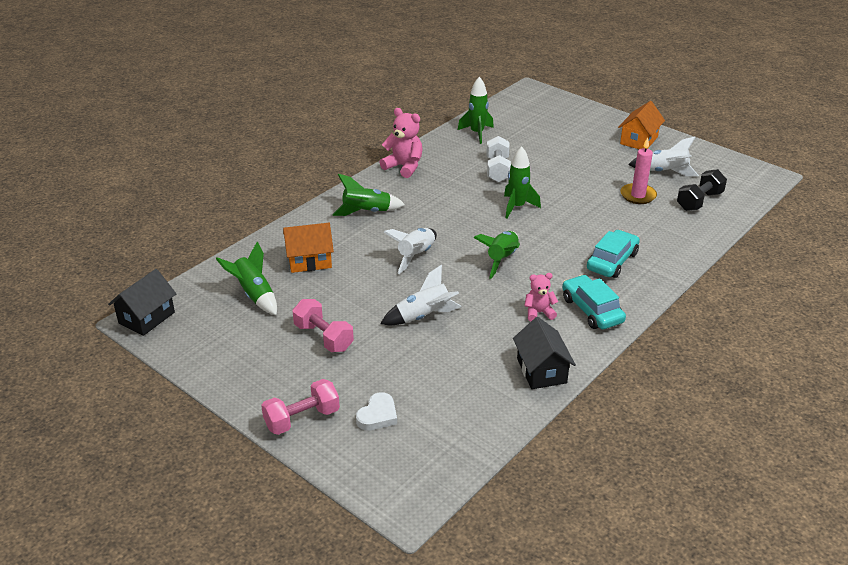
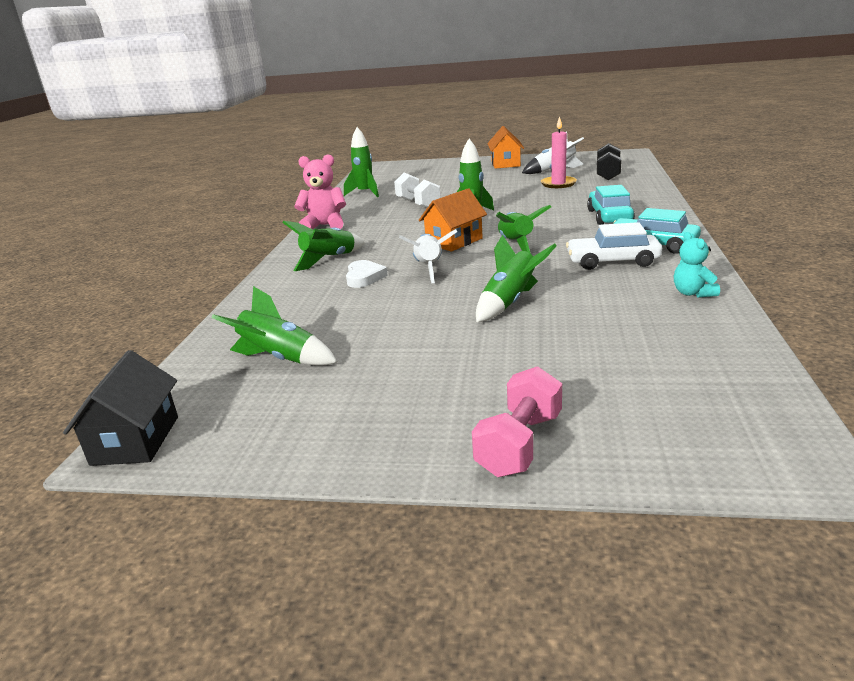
camera: 30 degrees left, 10 degrees down
orange house [283,223,334,273] -> orange house moved to [419,189,487,252]
pink dumbbell [292,299,354,352] -> none
white heart [356,392,397,431] -> white heart moved to [346,260,388,288]
white rocket [381,265,462,325] -> green rocket [476,235,557,322]
black house [513,317,576,389] -> turquoise teddy bear [674,232,720,298]
pink teddy bear [524,273,558,322] -> white car [566,222,662,270]

